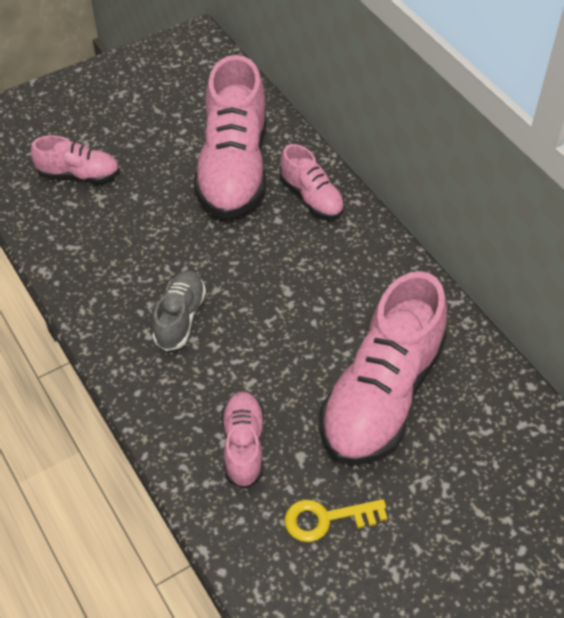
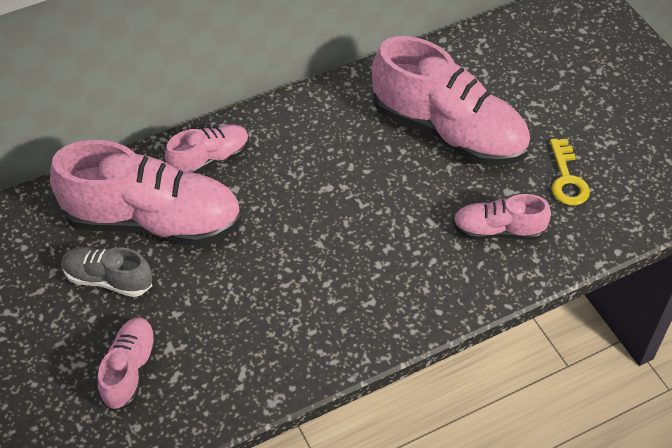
camera: 85 degrees left, 0 degrees up
grey shoe [152,270,206,351] -> grey shoe moved to [61,247,152,297]

